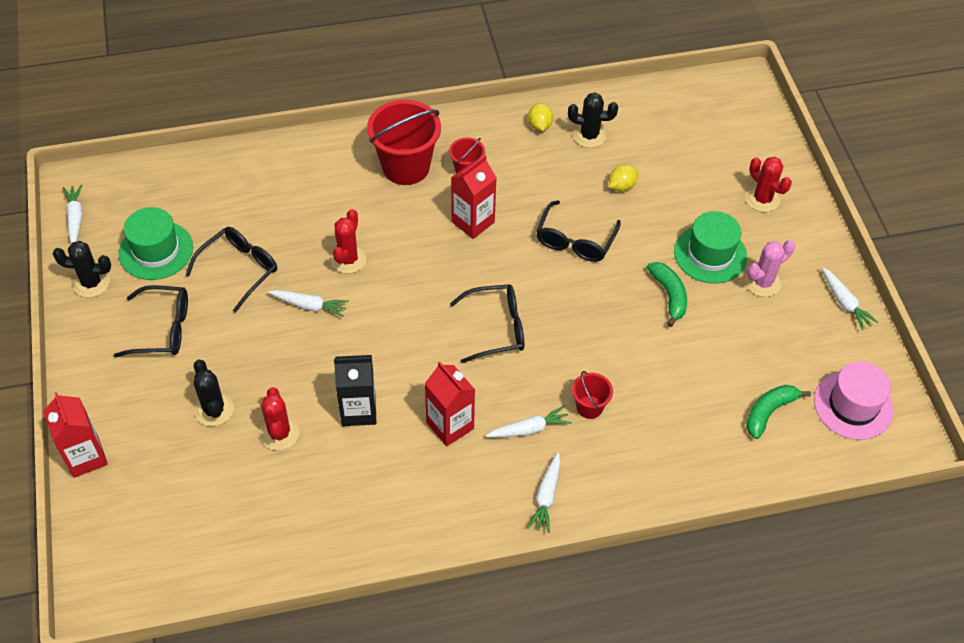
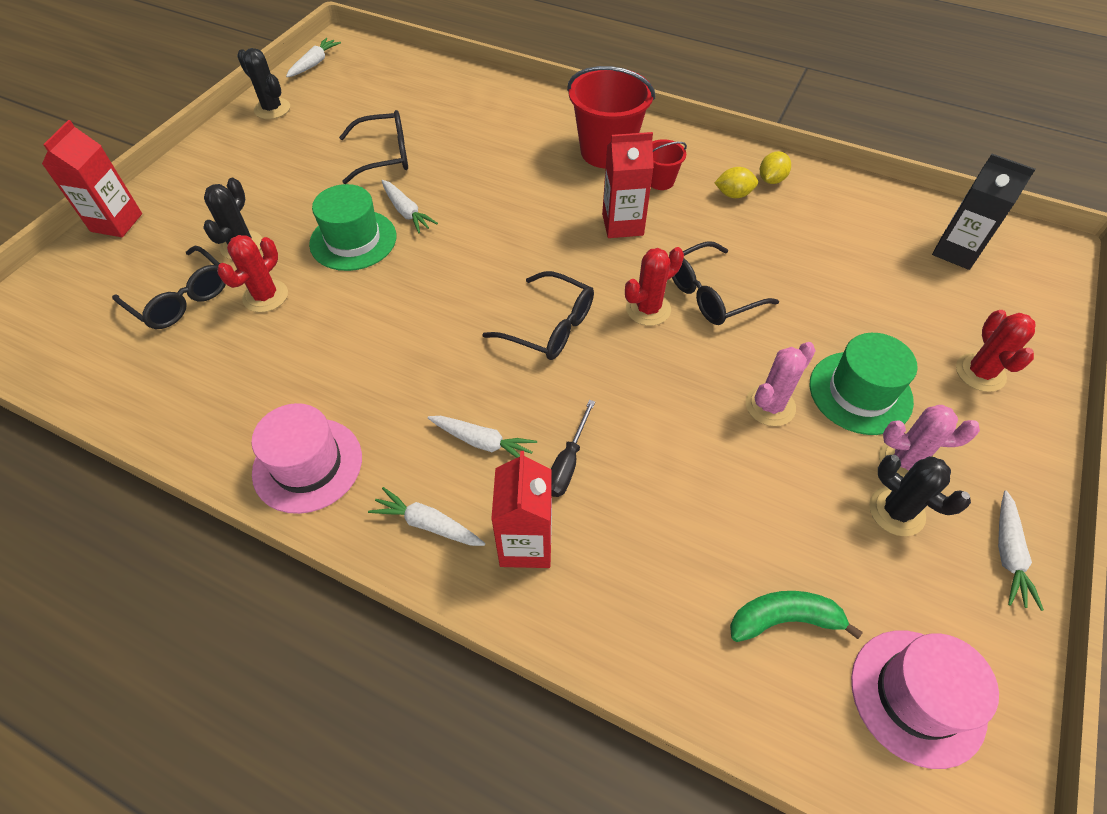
camera: 40 degrees right, 0 degrees up
black glasses [114,285,188,357] -> black glasses moved to [112,246,226,329]
green hat [119,207,193,280] -> green hat moved to [309,184,396,271]
red cactus [330,209,366,274] -> red cactus moved to [625,247,684,326]
black carton [334,355,376,426] -> black carton moved to [932,154,1036,270]
red carton [425,361,475,446] -> red carton moved to [491,451,552,568]
white carrot [527,452,561,533] -> white carrot turned 60 degrees clockwise [368,487,485,546]
black cactus [568,93,618,148] -> black cactus moved to [869,455,971,536]
red bucket [572,371,613,419] -> black screwdriver [551,400,595,497]
yellow lemon [609,165,638,192] -> yellow lemon moved to [714,167,758,198]
green banana [647,262,687,327] -> pink cactus [746,342,816,426]
none -> pink hat [251,403,362,514]

